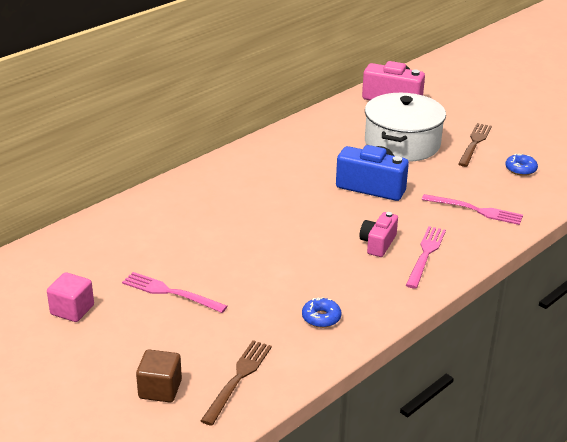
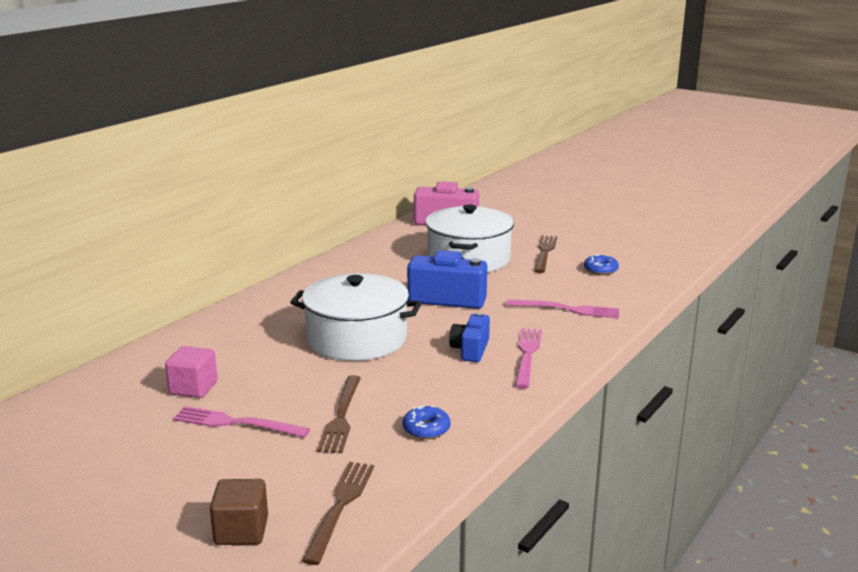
camera: 10 degrees left, 10 degrees down
pink cube [47,272,94,322] -> pink cube moved to [165,346,218,398]
pink camera [360,212,398,257] -> blue camera [449,312,490,362]
none -> white pot [290,273,422,361]
none -> brown fork [317,375,361,453]

